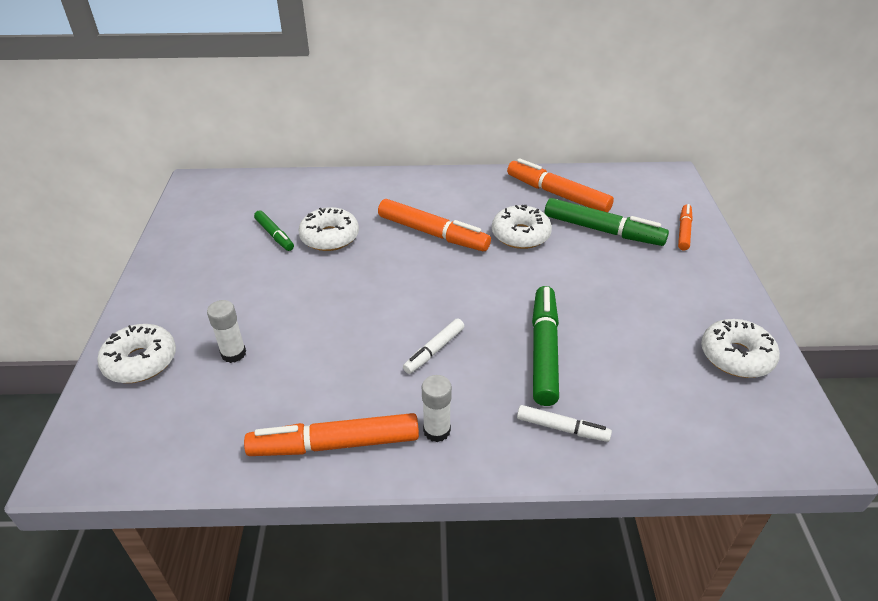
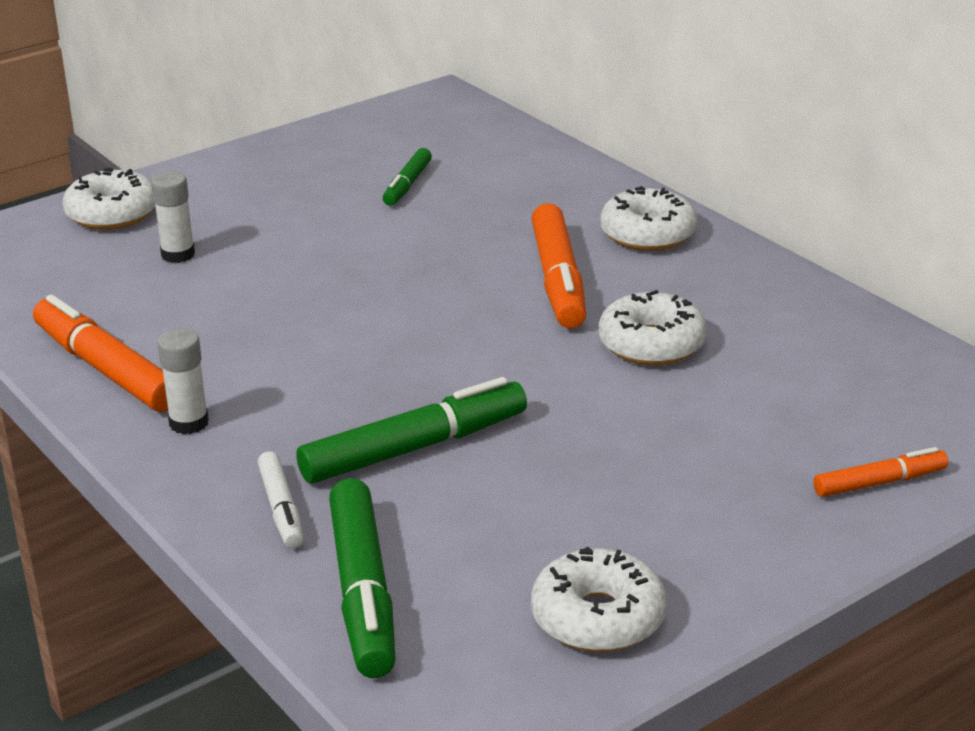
camera: 55 degrees right, 10 degrees down
white donut [298,207,359,251] -> white donut moved to [600,186,698,251]
white marker [403,319,464,374] -> none
orange marker [507,158,614,212] -> none
green marker [545,198,669,246] -> green marker moved to [329,478,395,678]

